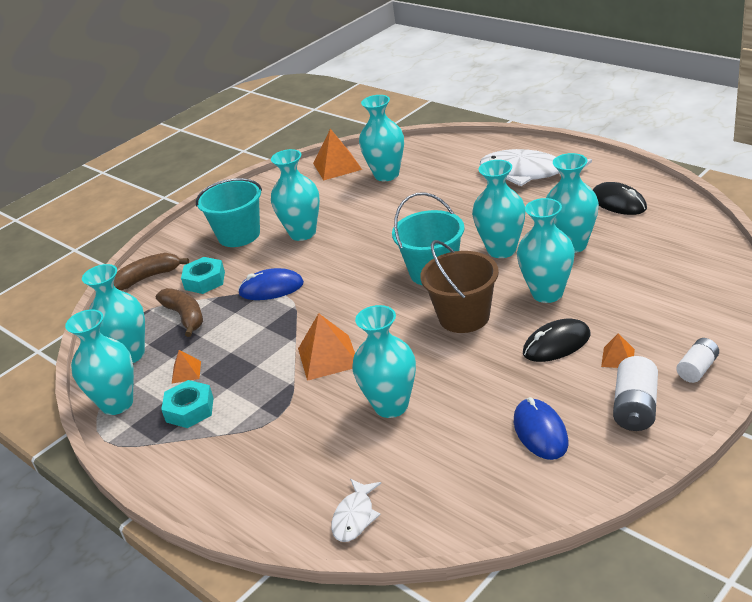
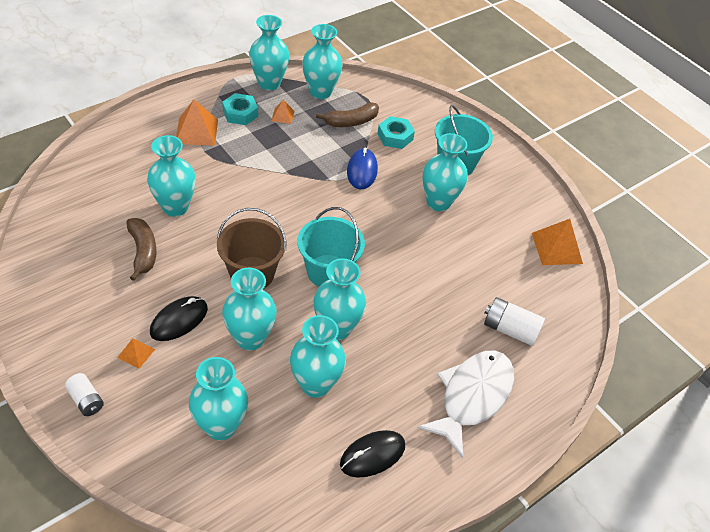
camera: 90 degrees right, 15 degrees up
brown banana [114,253,189,290] -> brown banana moved to [126,218,157,281]
orange pyramid [298,313,355,381] -> orange pyramid moved to [176,99,218,146]
white fish [331,479,381,542] -> none
turquoise vase [359,95,404,181] -> turquoise vase moved to [189,357,248,441]
blue mouse [514,397,568,460] -> none
black mouse [523,319,591,362] -> black mouse turned 60 degrees clockwise [150,296,208,341]
white battery [613,356,658,431] -> white battery moved to [484,297,545,346]

